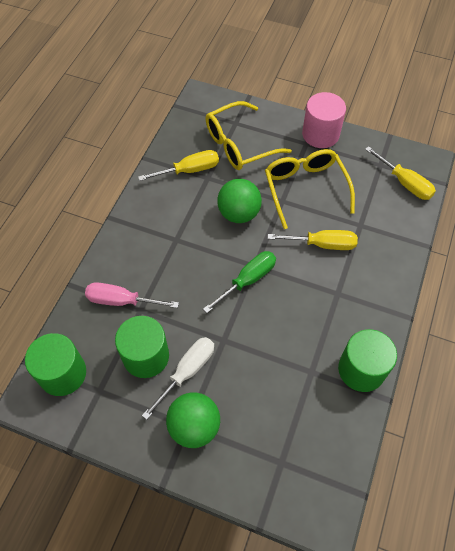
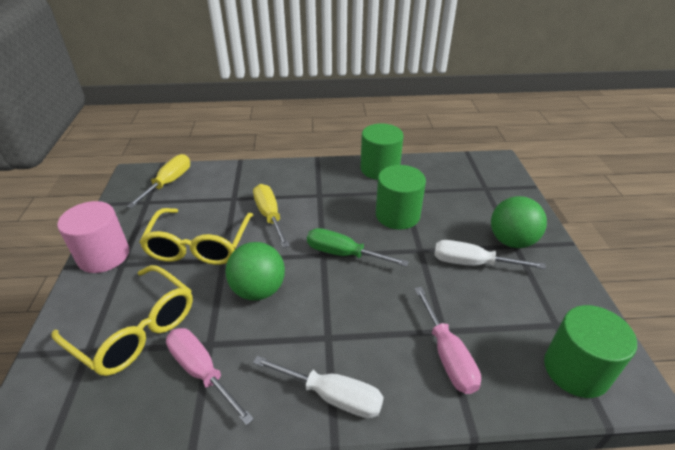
camera: 115 degrees left, 20 degrees down
green cylinder [115,316,169,378] -> green cylinder moved to [376,165,426,230]
yellow screwdriver [138,150,219,181] -> pink screwdriver [166,328,254,426]
yellow glasses [265,149,355,229] -> yellow glasses turned 45 degrees counterclockwise [139,208,253,265]
none -> white screwdriver [253,356,384,418]

